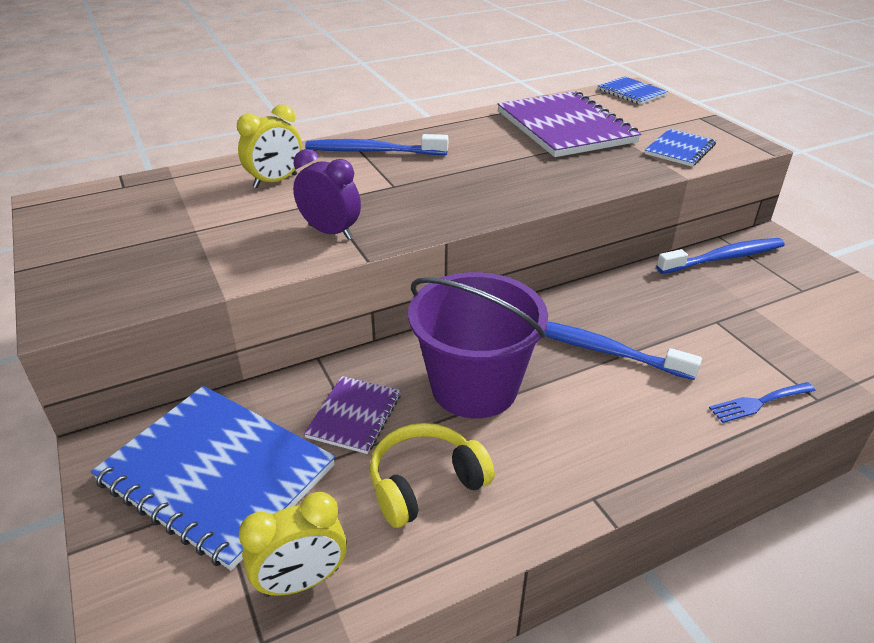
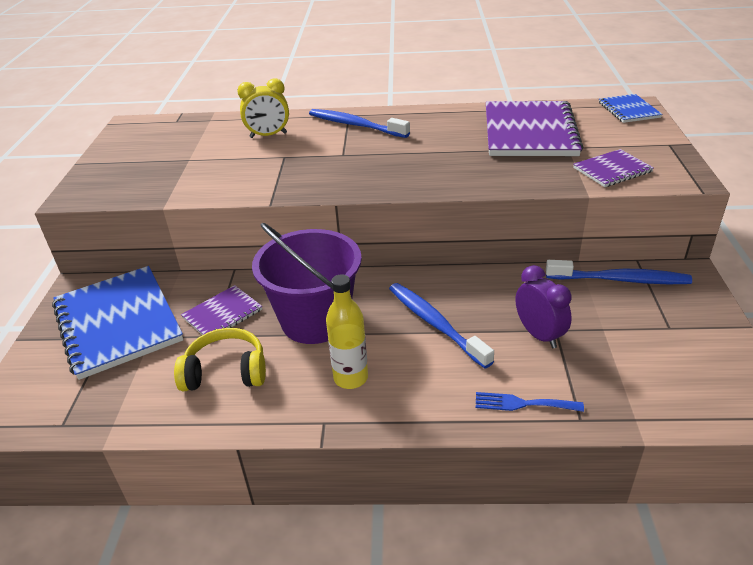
camera: 30 degrees right, 0 degrees up
yellow clock [239,492,347,597] -> none
purple clock [293,149,361,240] -> purple clock moved to [516,265,572,348]
blue notebook [645,129,716,166] -> purple notebook [573,149,654,187]
none -> yellow bottle [326,274,368,389]

